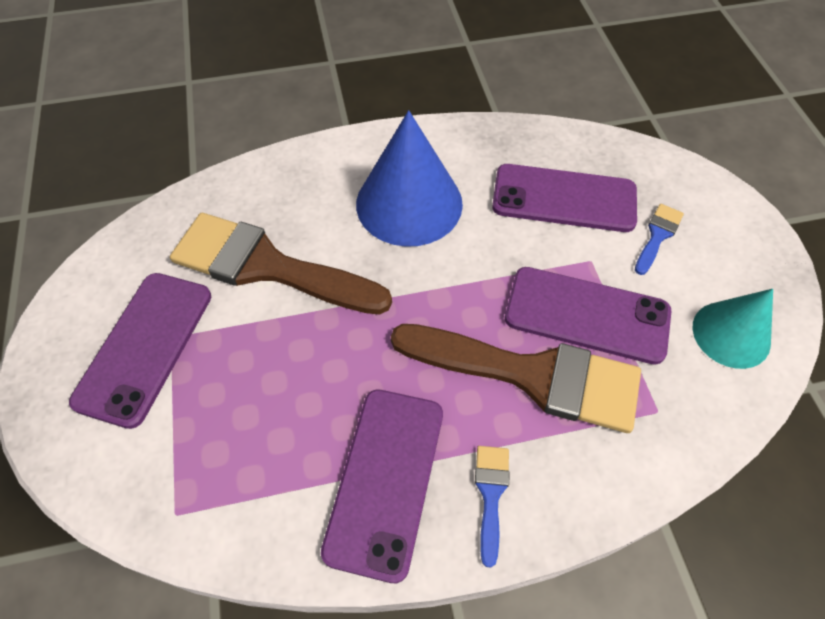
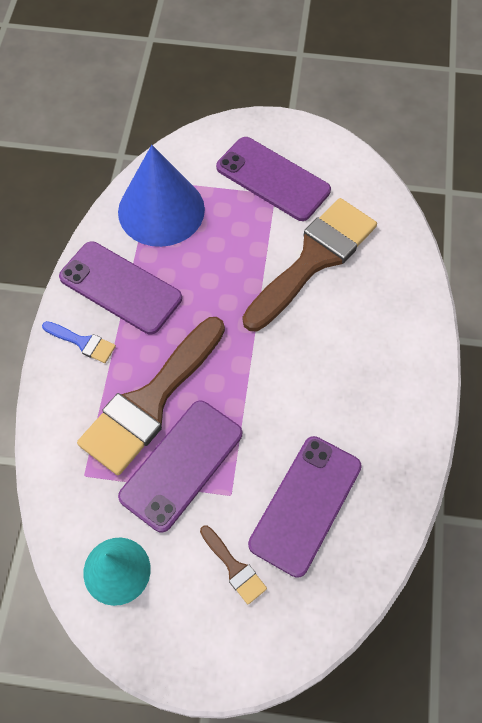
camera: 110 degrees right, 5 degrees up
blue cone [356,110,463,247] -> blue cone moved to [118,145,205,247]
blue brush [635,204,684,275] -> brown brush [200,525,267,605]

